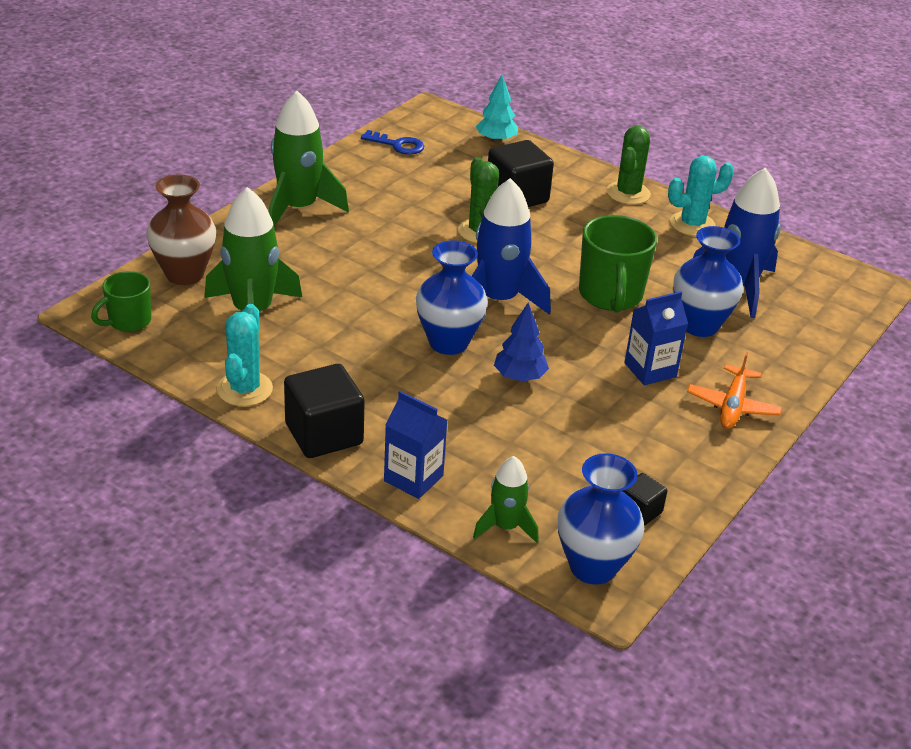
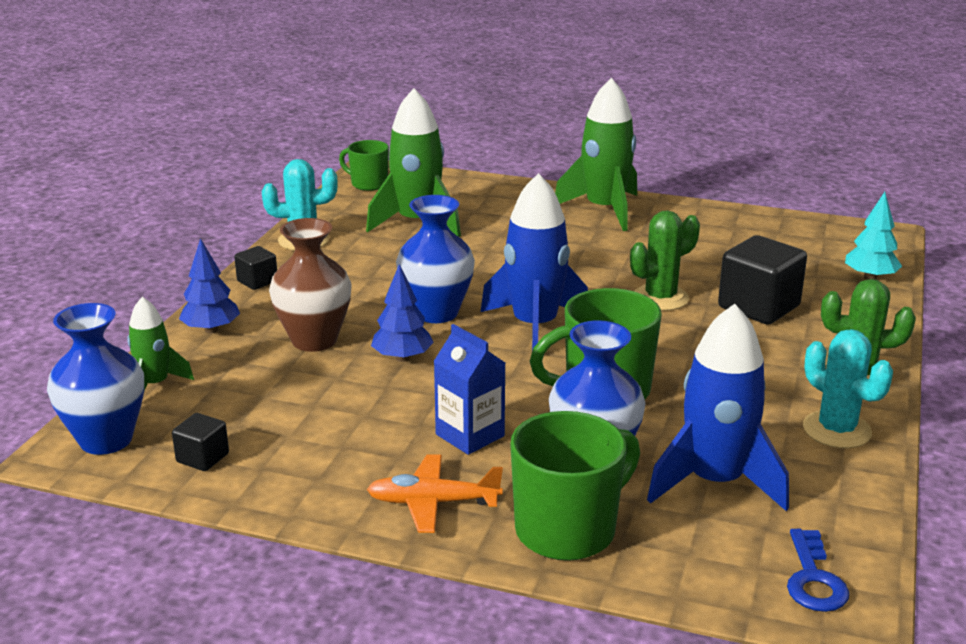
camera: 75 degrees right, 10 degrees down
brown vase [147,174,216,285] -> brown vase moved to [269,218,352,352]
black cube [284,364,365,458] -> black cube [234,246,277,290], size x0.52
blue key [361,130,424,155] -> blue key moved to [787,529,849,612]
blue carton [384,391,447,499] -> blue tree [179,238,240,333]
none -> green mug [510,411,640,561]

